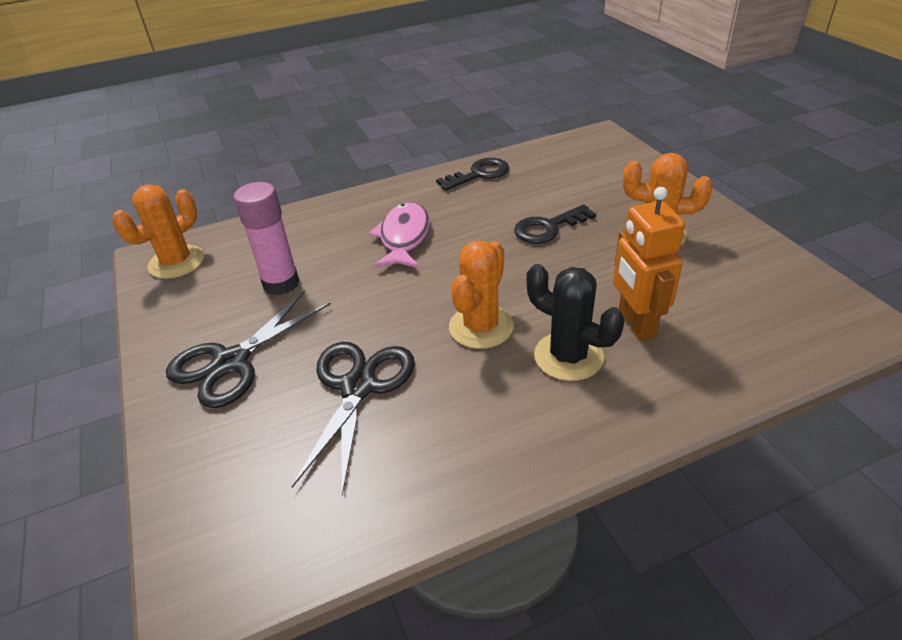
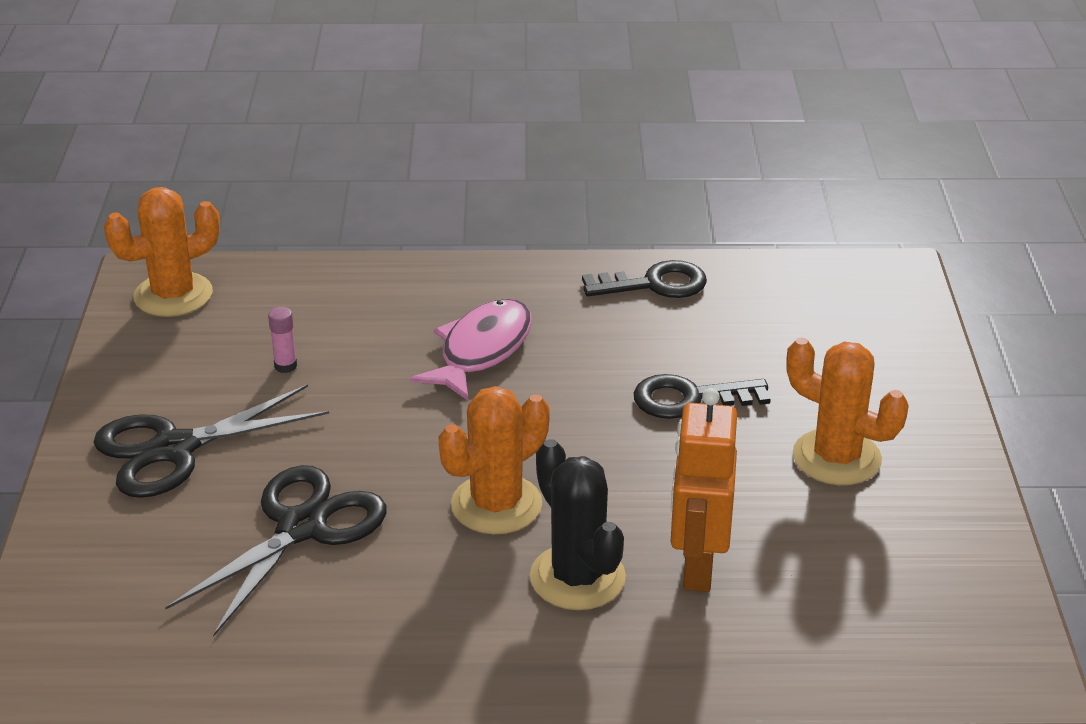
camera: 20 degrees right, 5 degrees down
pink glue stick [234,182,300,295] -> pink glue stick [268,307,297,373], size x0.44

